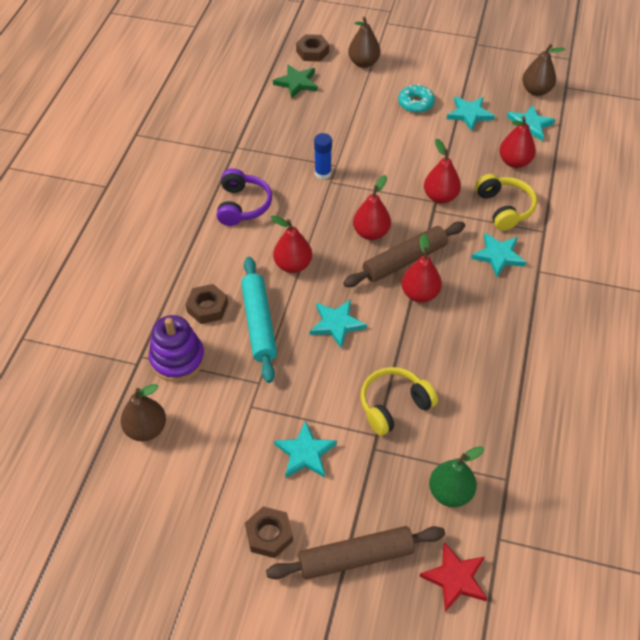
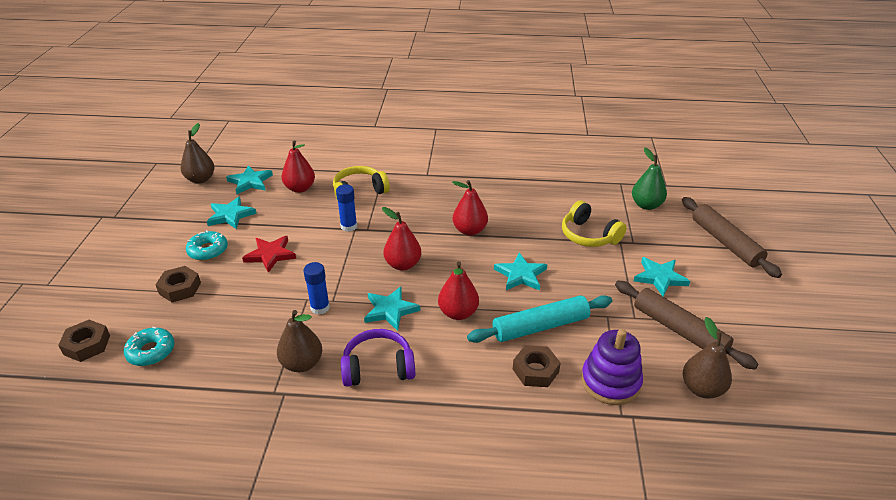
camera: 100 degrees left, 15 degrees down
brown nut [245,506,293,558] -> brown nut moved to [156,266,201,302]
green star [273,65,318,99] -> turquoise donut [124,327,174,366]
brown rolling pin [343,222,465,287] -> brown rolling pin moved to [615,281,759,369]
brown pear [348,17,380,68] -> brown pear moved to [277,310,322,372]
red star [419,542,487,612] -> red star moved to [242,236,296,273]
red pear [424,139,461,204] -> blue glue stick [336,185,357,232]
turquoise star [471,233,526,277] -> turquoise star moved to [364,287,420,331]

